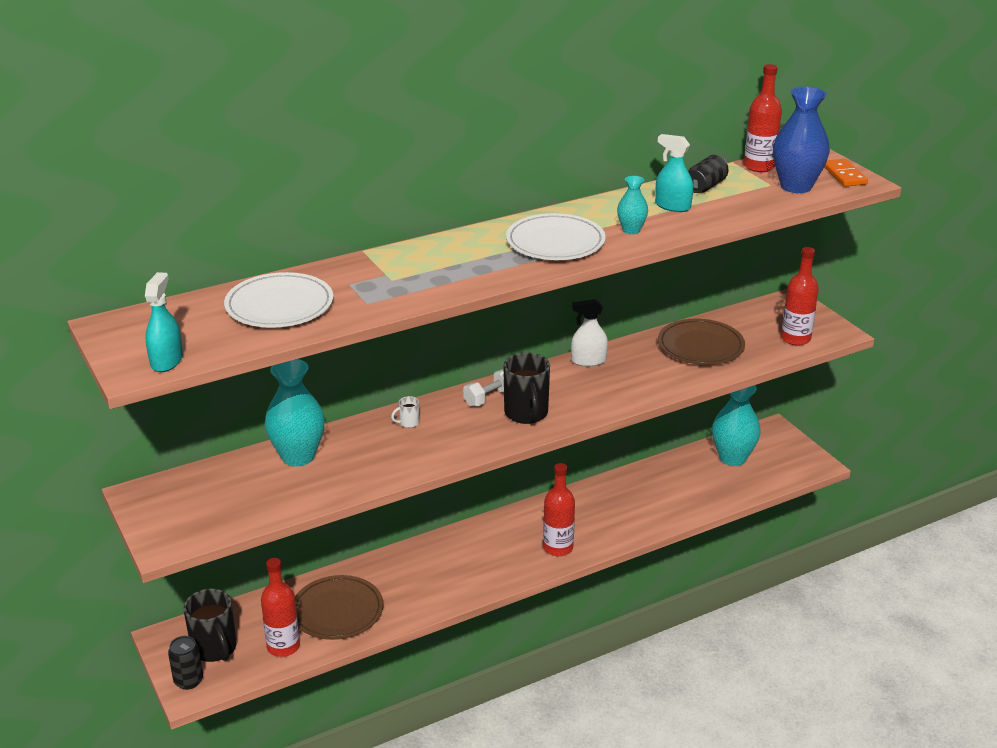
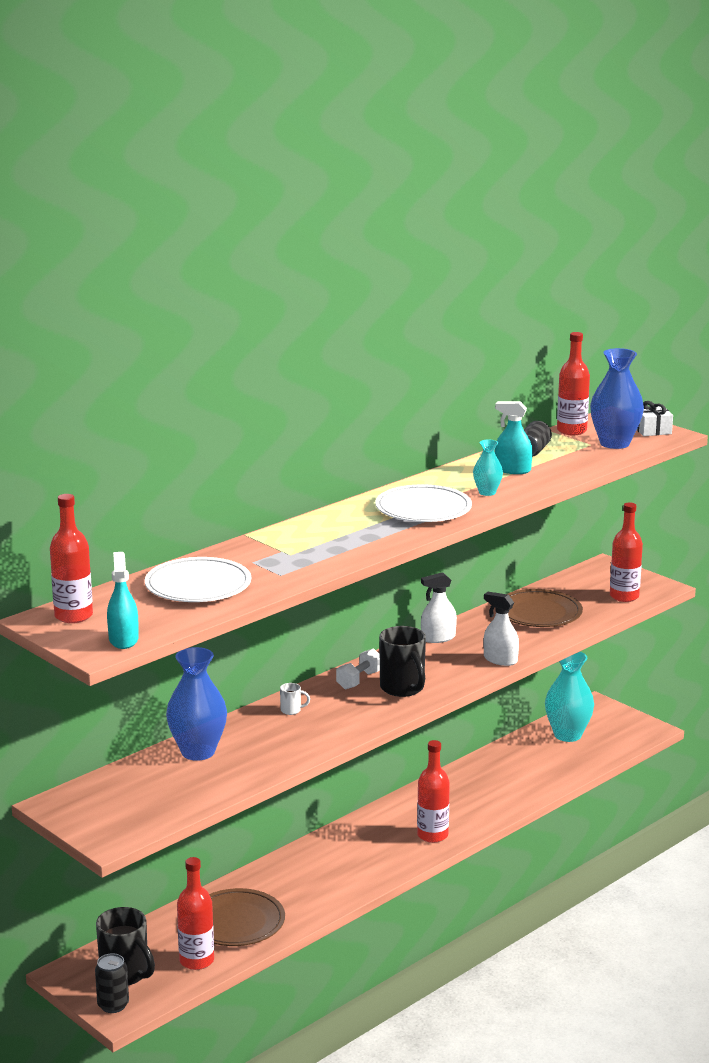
camera: 15 degrees left, 10 degrees down
turquoise vase [265,359,325,466] -> blue vase [166,647,227,761]
white mug [391,396,419,428] -> white mug turned 135 degrees counterclockwise [280,683,310,715]
orange domino [824,159,868,187] -> white gift [637,401,673,436]
none -> red bottle [50,494,93,623]
none -> white spray bottle [484,592,519,666]

